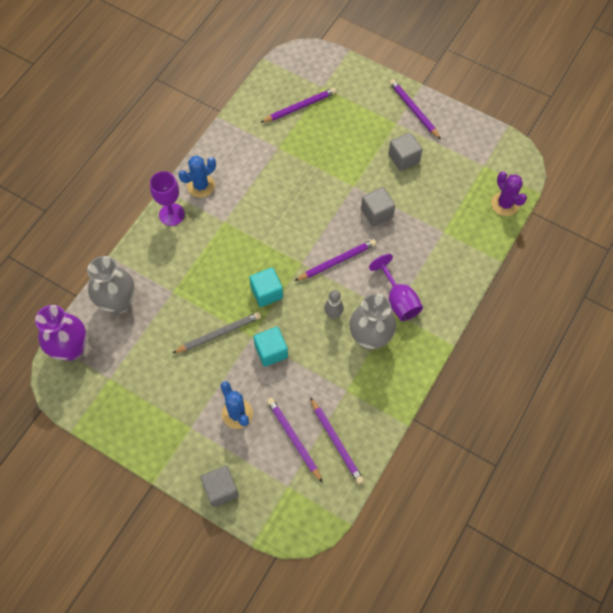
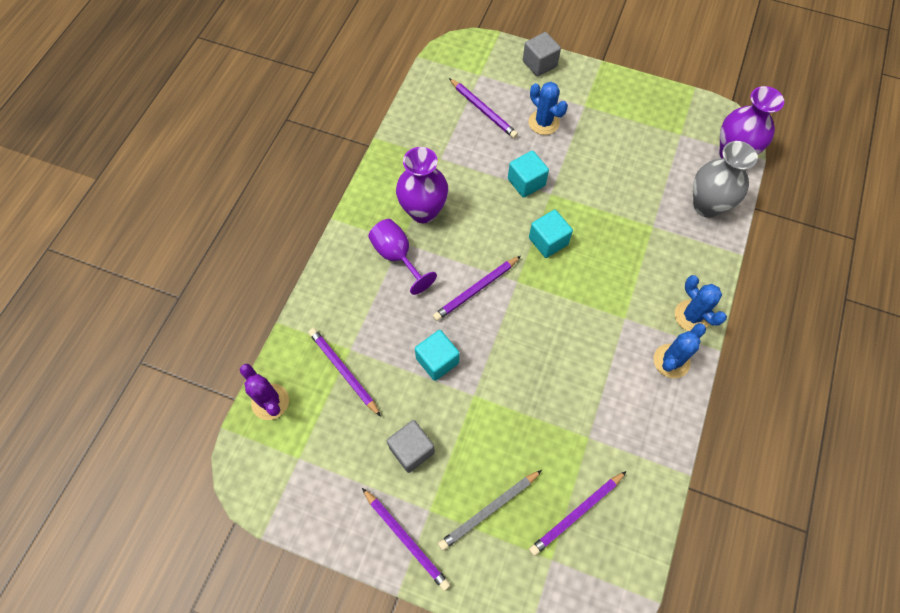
camera: 170 degrees right, 0 degrees up
purple goblet [150,171,185,226] -> blue cactus [675,275,727,331]
grey pencil [173,312,261,353] -> grey pencil moved to [438,470,542,550]
purple pencil [310,397,364,484] -> purple pencil moved to [308,328,381,417]
grey bowling pin [324,290,344,319] -> none
grey vase [349,294,396,350] -> purple vase [396,147,449,223]
grey cube [361,187,395,227] -> turquoise cube [415,330,460,381]

